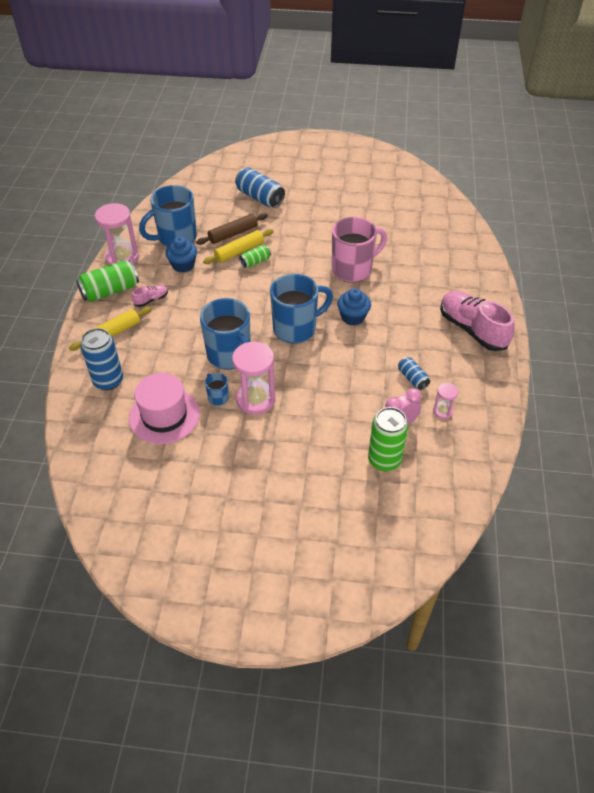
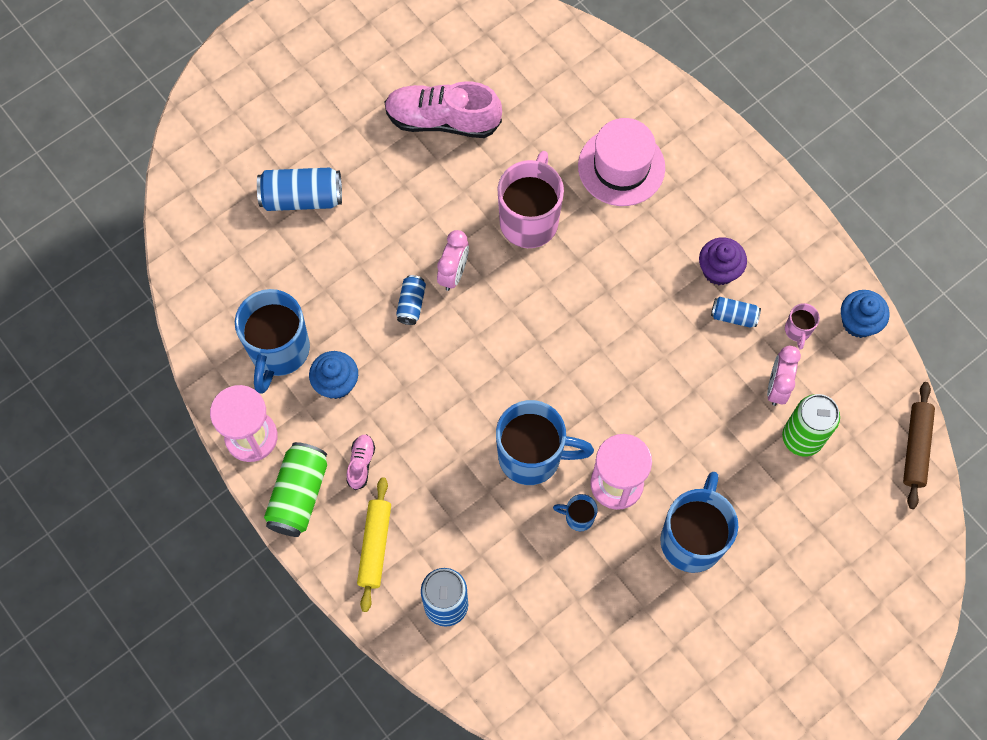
camera: 45 degrees left, 20 degrees up
pink hat [129,373,200,444] -> pink hat moved to [578,118,665,206]
brown rolling pin [196,213,268,245] -> brown rolling pin moved to [903,382,935,509]
yellow rolling pin [203,229,274,264] -> none
green can [239,245,271,268] -> blue can [396,275,426,325]
blue mug [270,274,333,344] -> blue mug moved to [660,472,738,573]
blue cupcake [337,288,371,325] -> blue cupcake moved to [841,290,889,338]
pink hourglass [433,383,458,419] -> pink mug [785,303,820,350]
pink shoe [440,291,515,351] -> pink shoe moved to [384,81,502,138]
none -> pink clock [437,230,469,291]
none -> purple cupcake [699,237,747,285]

